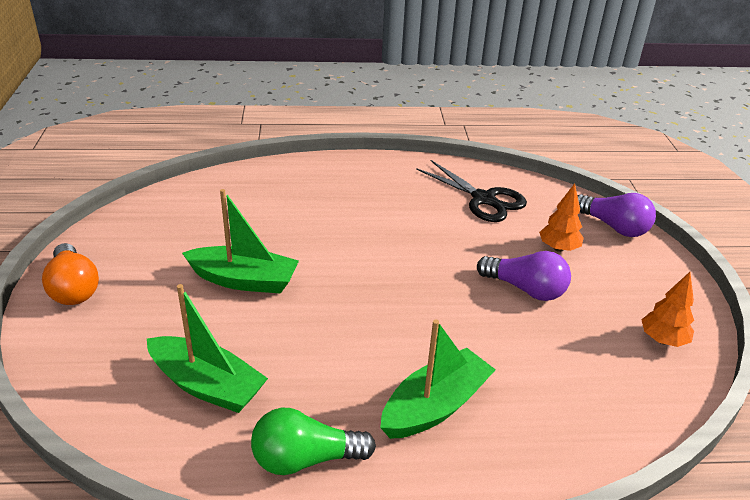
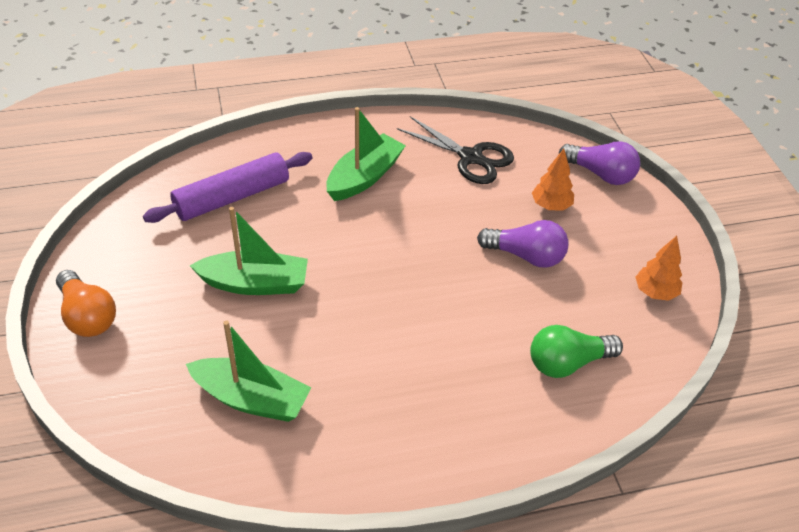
camera: 10 degrees left, 10 degrees up
green light bulb [251,408,376,475] -> green light bulb moved to [530,325,623,378]
green boat [380,319,496,439] -> green boat moved to [326,107,406,201]
none -> purple rolling pin [143,152,312,223]

